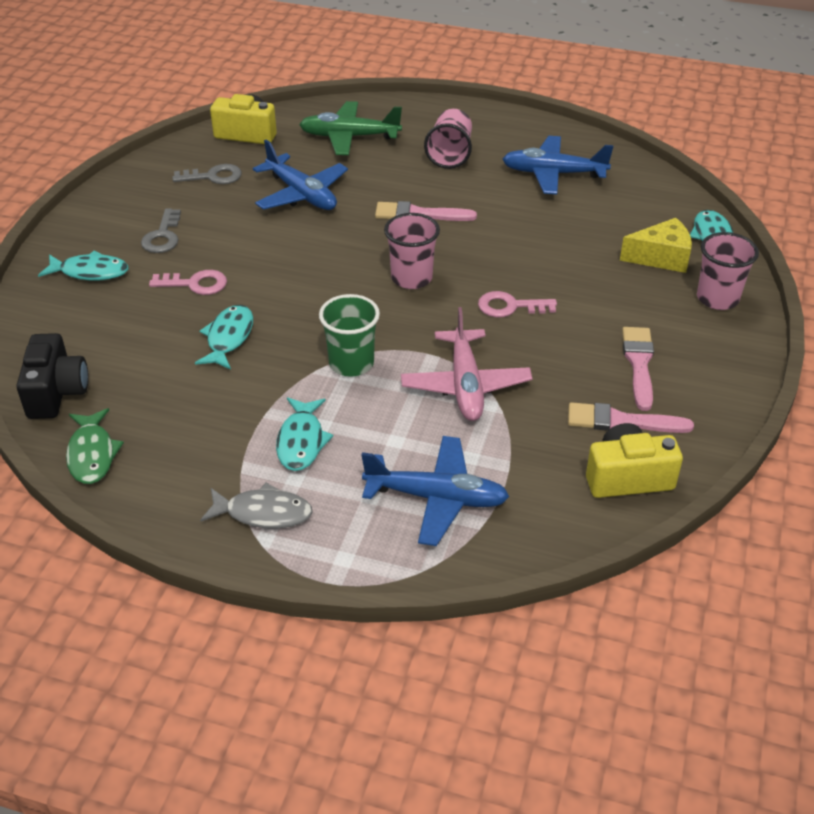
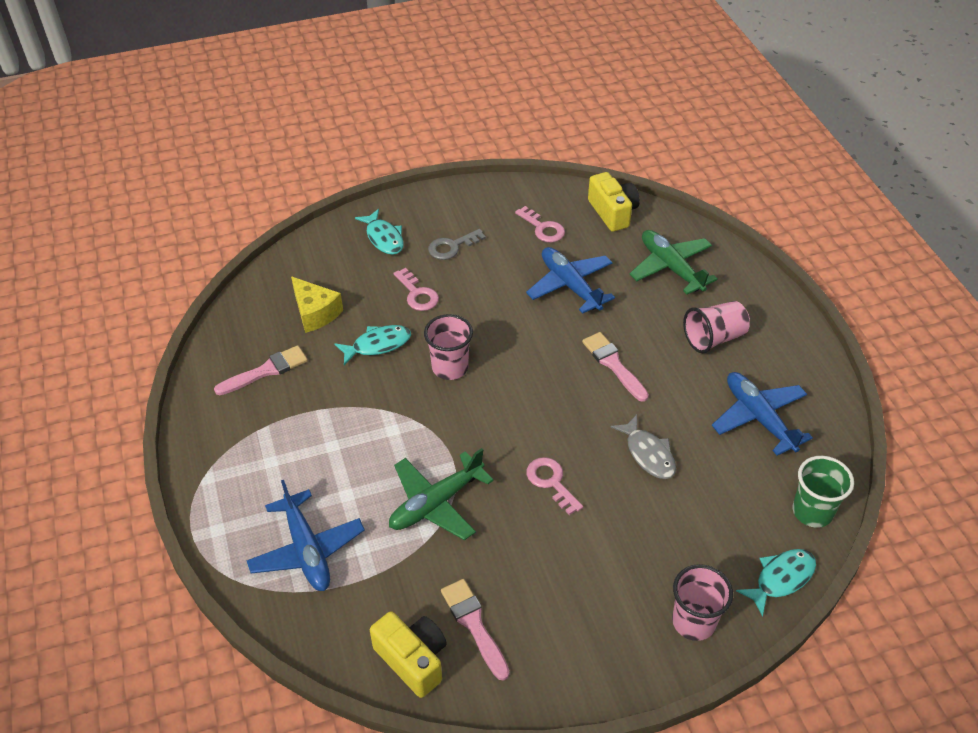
camera: 55 degrees right, 5 degrees up
black camera [16,333,88,419] -> none
green fish [66,408,124,484] -> none
grey key [172,164,242,184] -> pink key [515,206,565,243]
grey fish [200,483,313,529] -> grey fish moved to [610,415,676,479]
blue plane [253,140,348,210] -> blue plane turned 135 degrees clockwise [526,247,615,314]
turquoise fish [276,398,333,471] -> none
green cup [319,294,380,377] -> green cup moved to [793,456,854,528]
pink cup [384,213,440,289] -> pink cup moved to [424,314,473,380]
pink plane [401,307,533,421] -> green plane [389,448,494,540]
yellow cheese [620,218,692,273] -> yellow cheese moved to [291,276,343,333]
pink brush [622,327,654,411] -> pink brush moved to [214,345,308,395]

